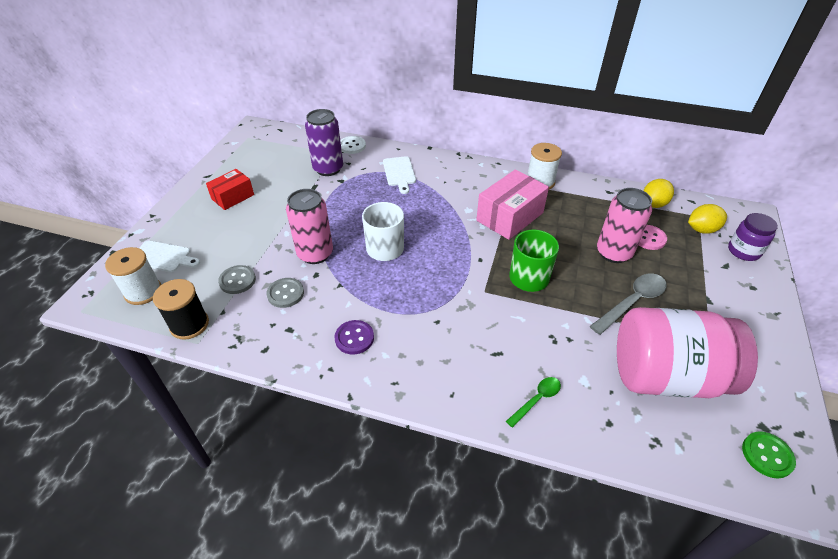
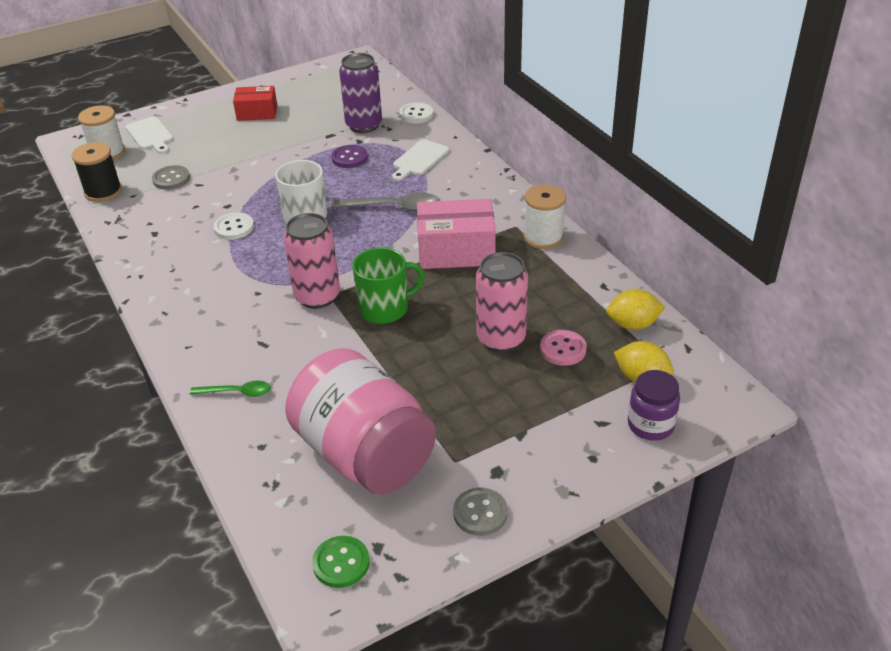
camera: 45 degrees right, 5 degrees down
grey button [267,278,304,308] -> grey button moved to [453,487,508,536]
pink can [286,189,333,264] -> pink can moved to [283,213,340,309]
purple button [334,320,374,354] -> purple button moved to [331,145,368,168]
grey spoon [590,273,667,335] -> grey spoon moved to [331,193,440,212]
none -> white button [214,212,254,240]

